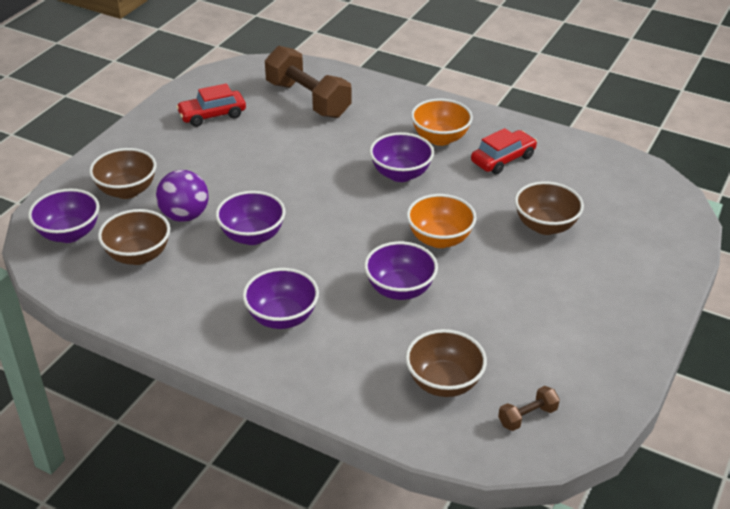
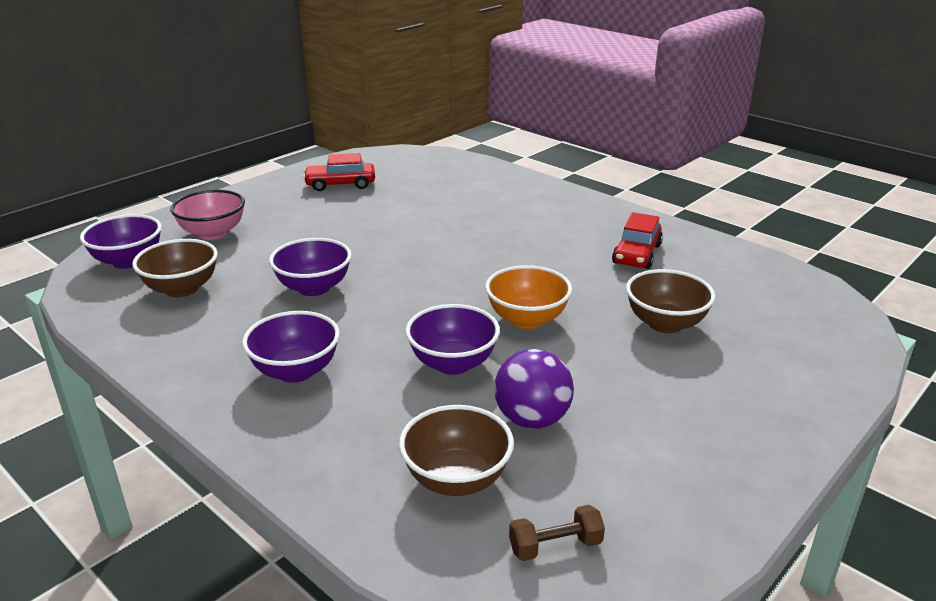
camera: 15 degrees right, 10 degrees down
brown bowl [89,148,156,199] -> pink bowl [171,190,245,240]
purple ball [156,170,209,222] -> purple ball moved to [494,349,574,429]
brown dumbbell [265,46,351,118] -> none
purple bowl [369,132,434,182] -> none
orange bowl [411,98,473,146] -> none
red car [471,128,537,175] -> red car turned 135 degrees clockwise [612,212,663,269]

